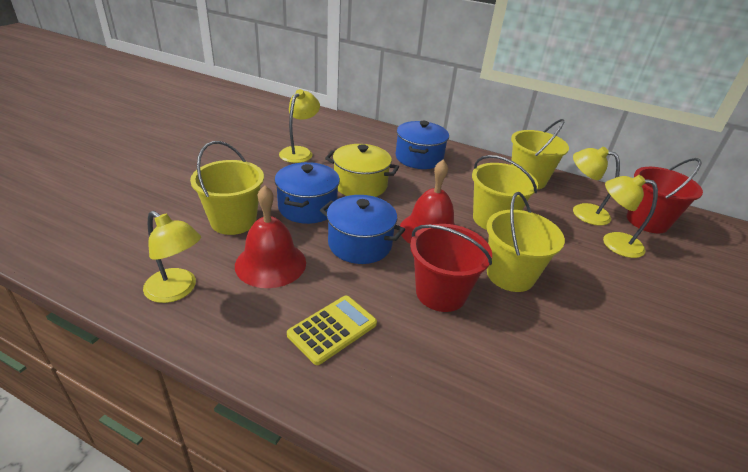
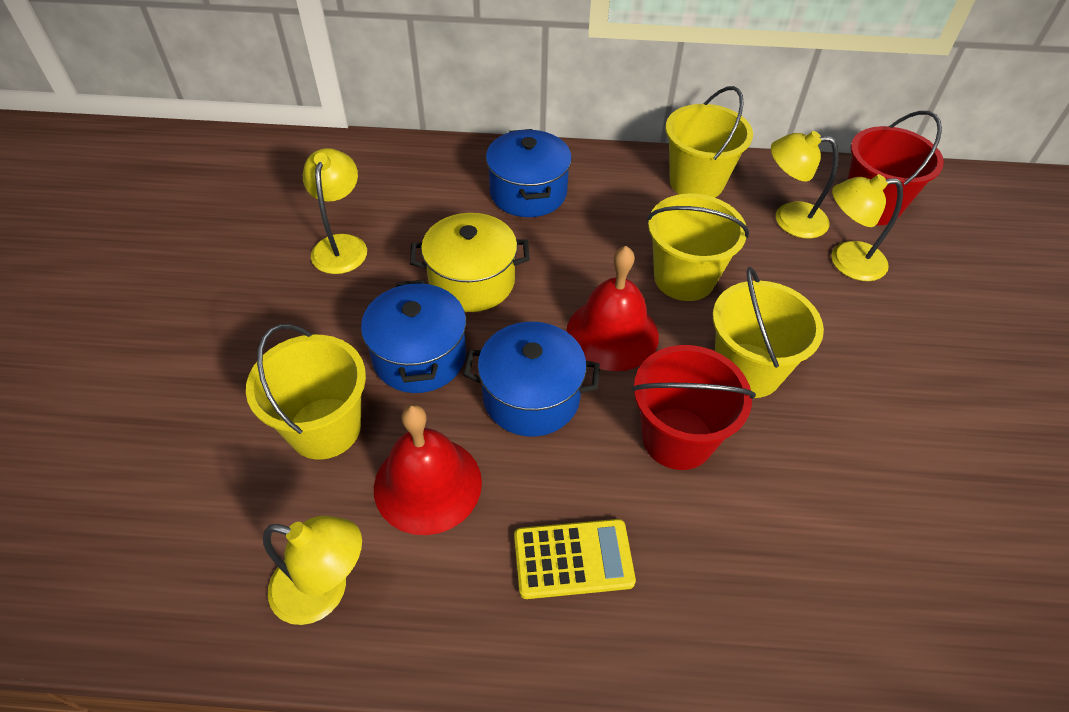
camera: 20 degrees left, 15 degrees up
yellow calculator [287,296,377,365] -> yellow calculator turned 60 degrees clockwise [514,519,636,599]

